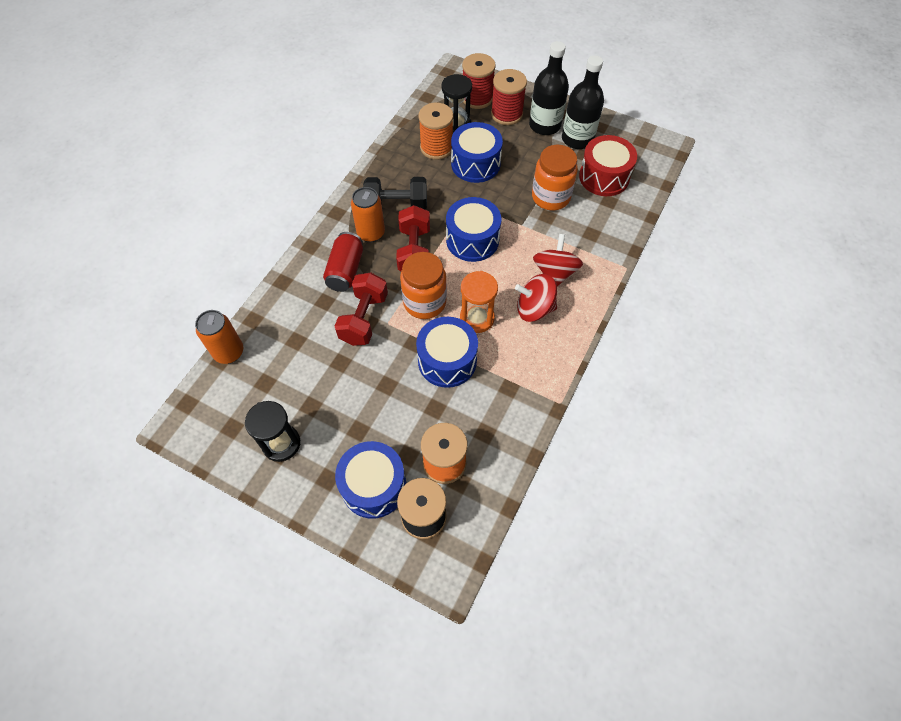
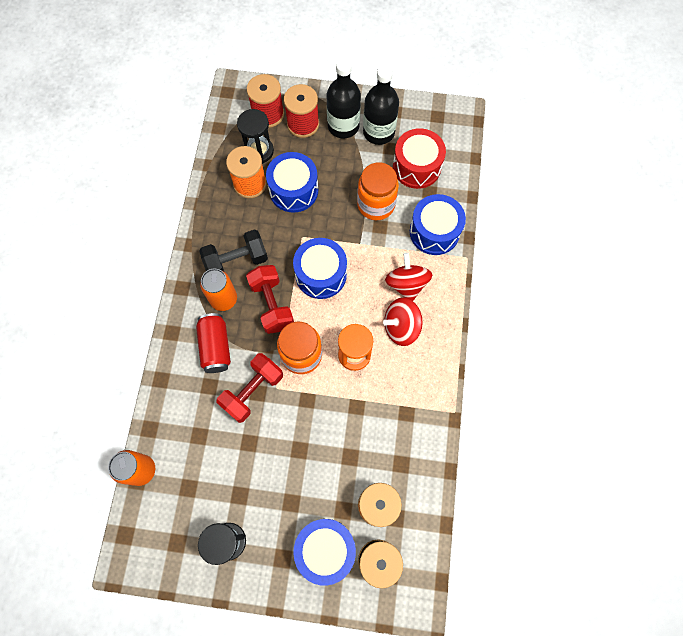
camera: 20 degrees left, 10 degrees up
red dumbbell [335,272,388,346] -> red dumbbell turned 45 degrees clockwise [217,353,283,423]
blue drum [416,317,478,388] -> blue drum moved to [410,194,466,255]

